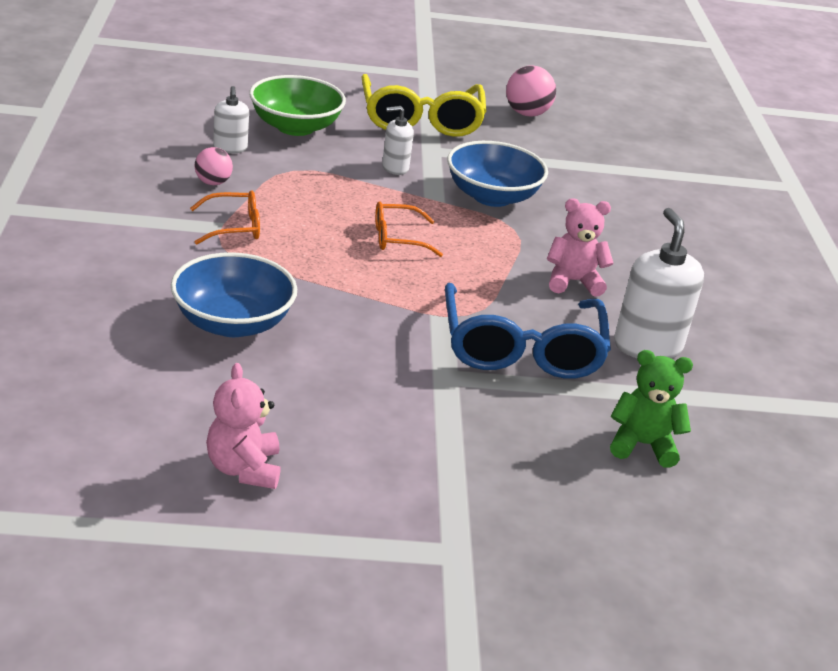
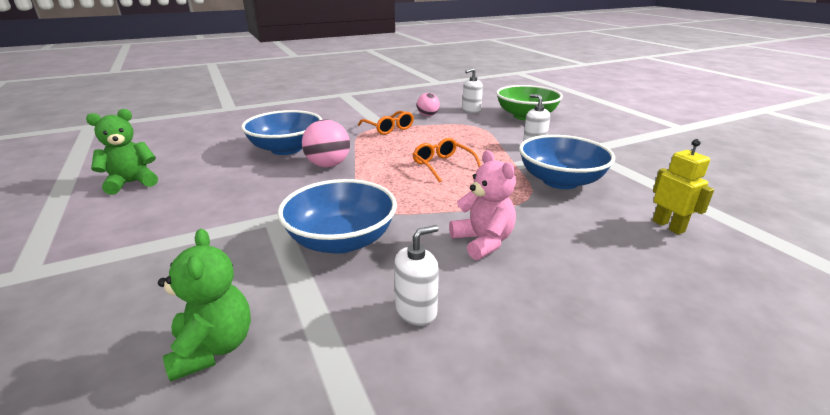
camera: 70 degrees right, 5 degrees down
pink teddy bear [206,363,281,489] -> green teddy bear [86,109,158,195]
yellow glasses [361,74,487,137] -> none
blue glasses [445,283,611,379] -> blue bowl [278,179,397,254]
pink ball [506,65,556,116] -> pink ball moved to [302,119,350,167]
white soap dispenser [614,208,704,359] -> white soap dispenser [394,225,439,326], size x0.56
none -> yellow robot [652,139,714,235]

